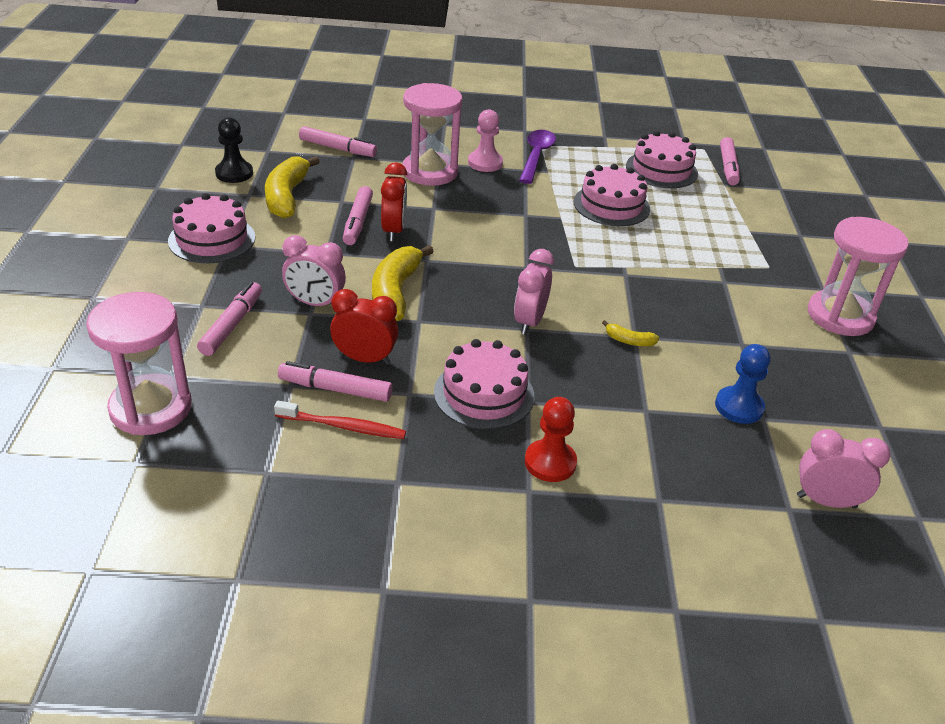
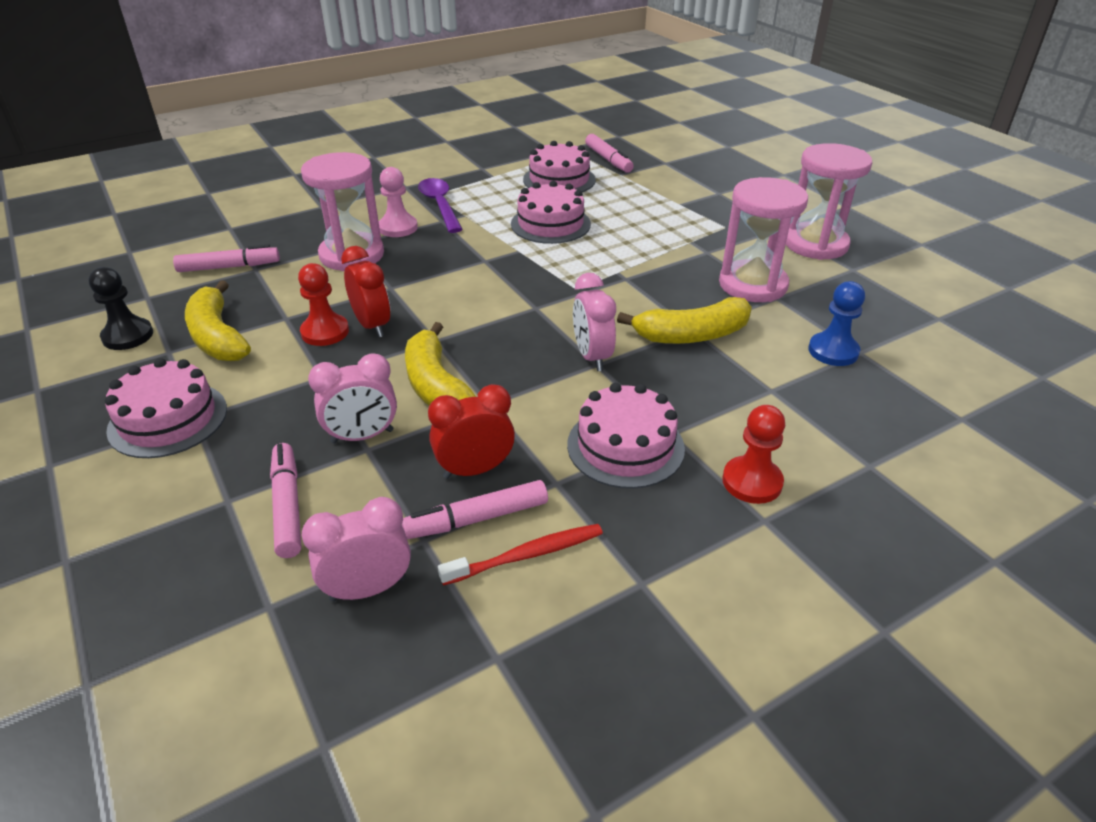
camera: 30 degrees left, 0 degrees up
pink hourglass [86,292,192,435] -> pink hourglass moved to [719,177,808,302]
pink marker [343,186,373,245] -> red pawn [298,263,349,346]
yellow banana [602,320,659,346] -> yellow banana [617,297,752,344], size x2.20
pink clock [797,429,890,509] -> pink clock moved to [302,497,411,602]

